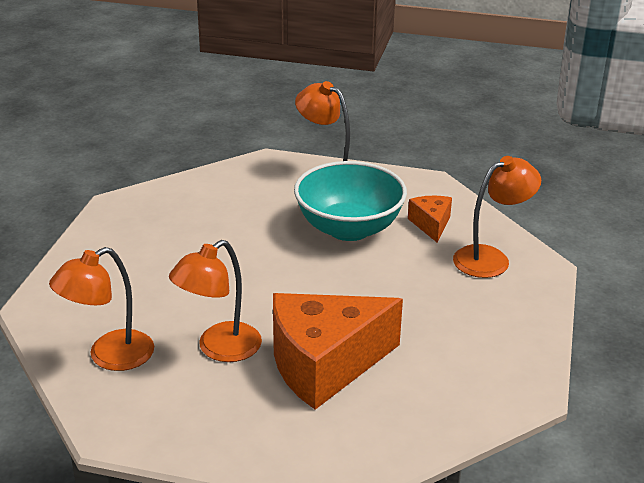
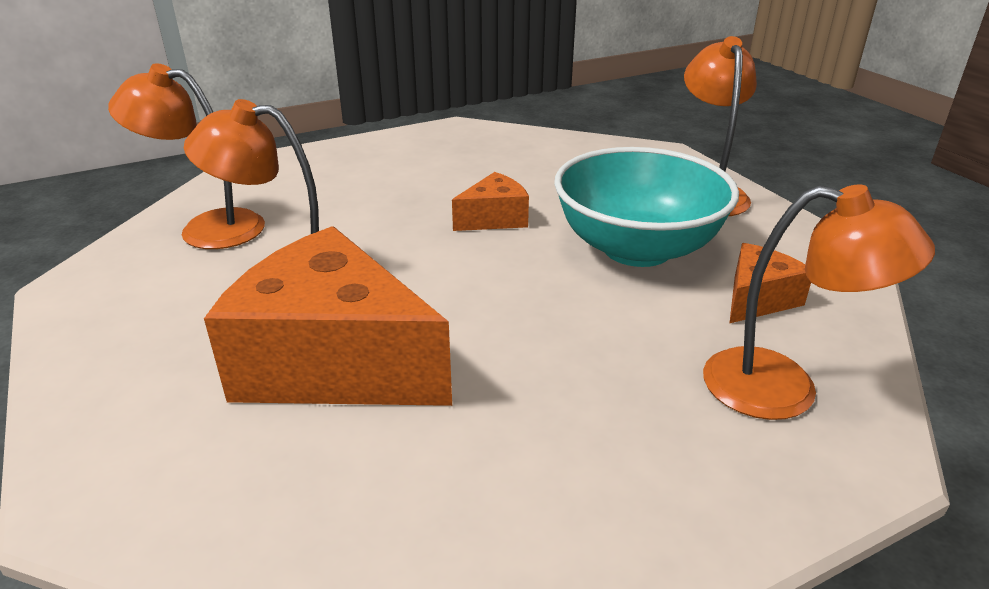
camera: 50 degrees right, 0 degrees up
none -> orange cheese [452,172,529,231]

